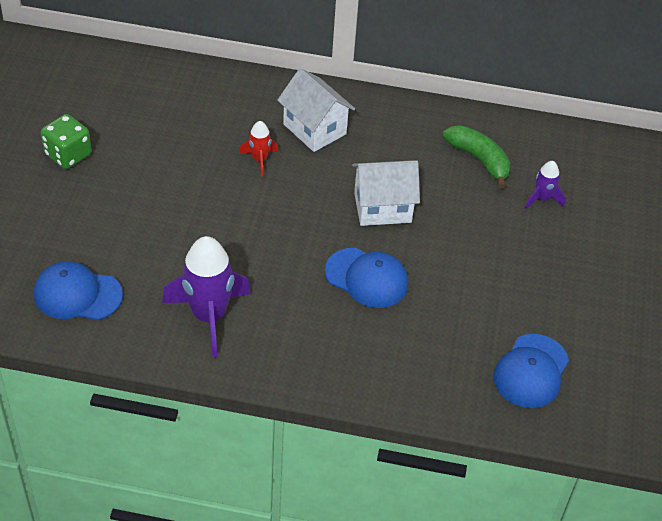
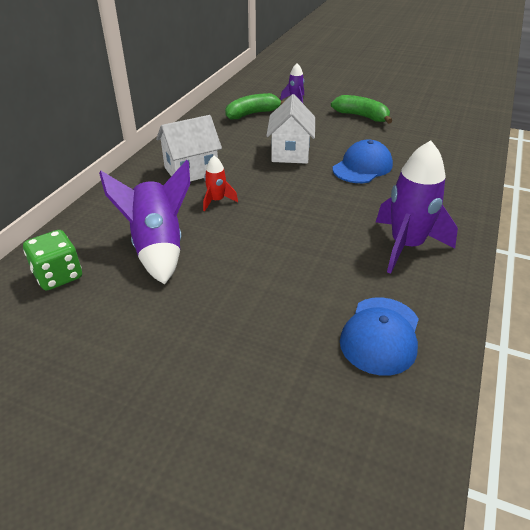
camera: 75 degrees left, 10 degrees down
green dice [41,114,92,169] -> green dice moved to [23,230,82,291]
blue cap [494,334,569,408] -> none
none -> purple rocket [99,160,190,284]
none -> green banana [331,95,392,124]

